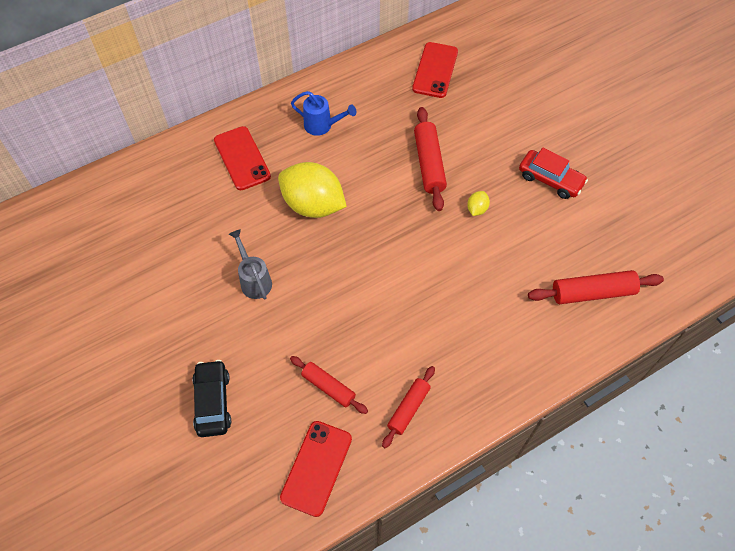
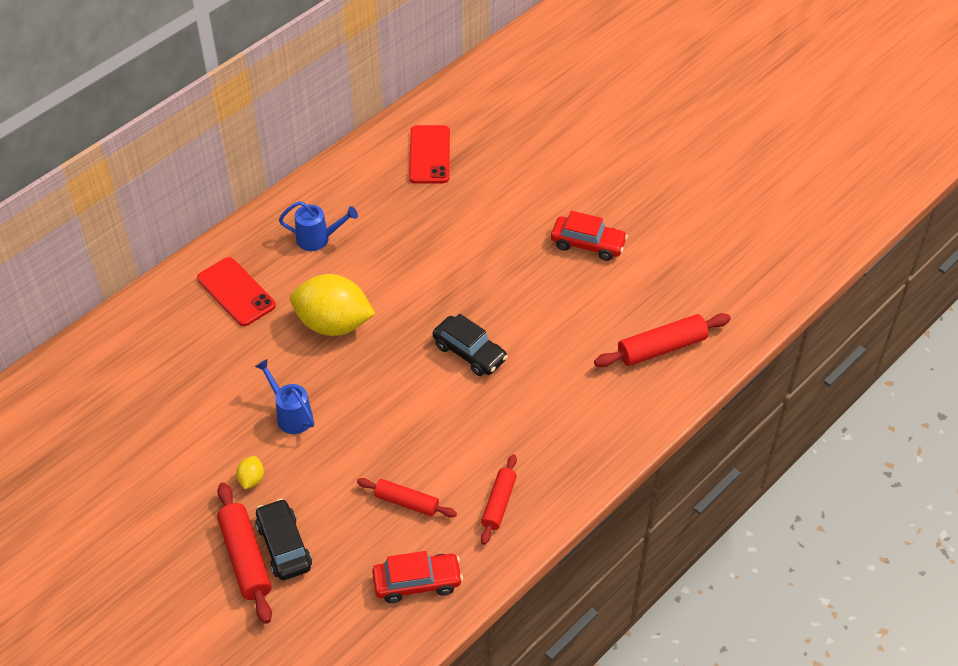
camera: 15 degrees left, 10 degrees down
grey watering can [229,229,272,299] -> blue watering can [255,359,314,434]
red phone [280,421,352,517] -> red car [372,551,463,603]
red rolling pin [414,107,447,211] -> red rolling pin moved to [217,483,272,624]
yellow lemon [467,191,490,216] -> yellow lemon moved to [236,456,264,489]
none -> black car [433,314,508,376]

